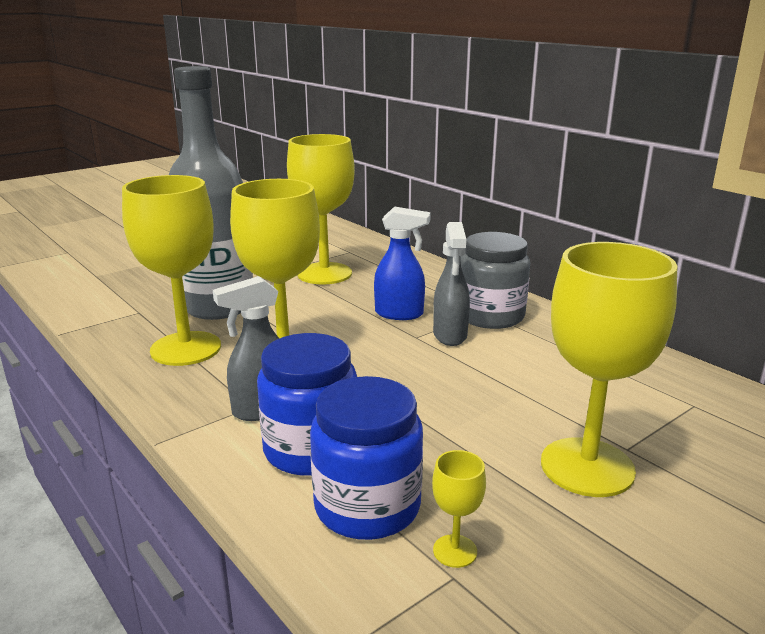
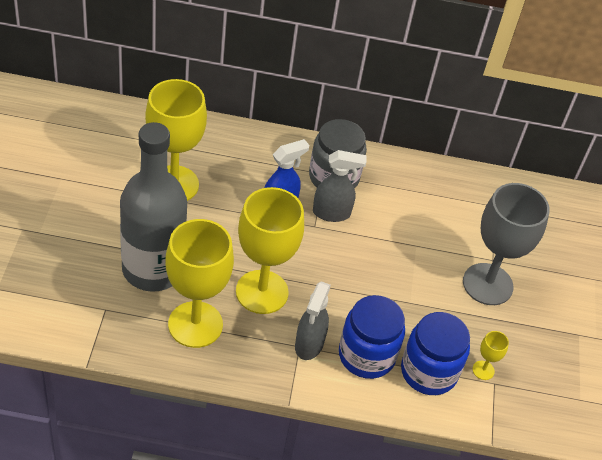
camera: 50 degrees left, 25 degrees up
grey spray bottle [433,222,470,346] -> grey spray bottle turned 45 degrees counterclockwise [313,150,366,222]
yellow goblet [541,242,678,497] -> grey goblet [463,183,550,305]

